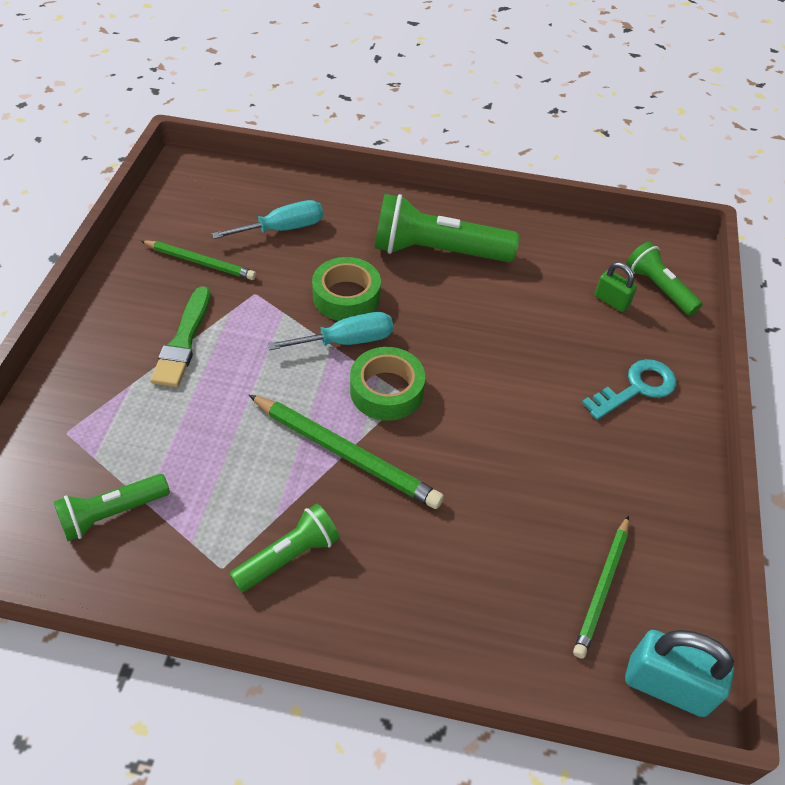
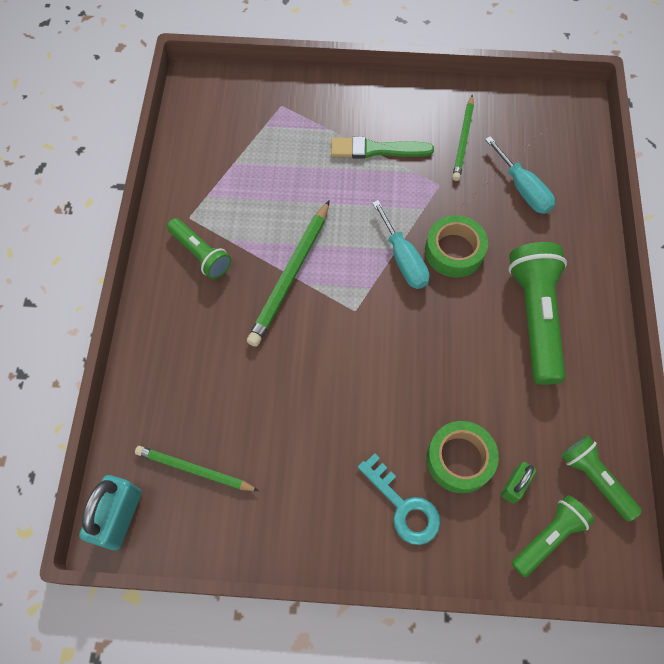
camera: 85 degrees right, 15 degrees up
green flashlight [54,474,170,541] -> green flashlight moved to [561,436,642,522]
green tape [350,347,425,421] -> green tape moved to [427,421,499,493]

